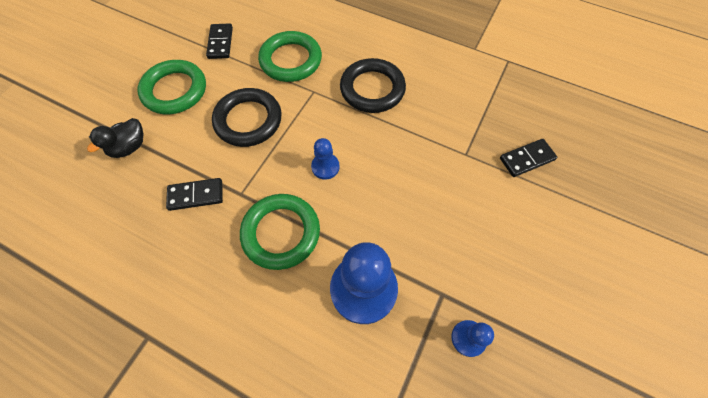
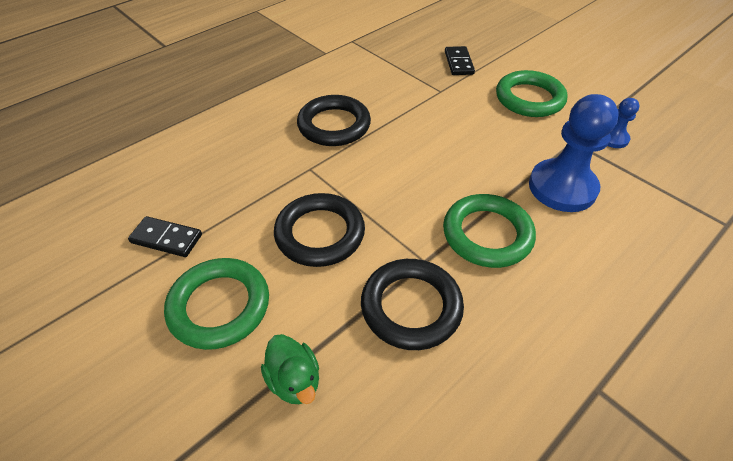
camera: 70 degrees left, 15 degrees down
black duck [87,118,143,158] -> green duck [261,334,319,404]
black domino [166,178,223,211] -> black ring [361,259,464,350]
green ring [258,31,322,82] -> green ring moved to [496,70,568,117]
blue pawn [311,138,340,180] -> none

